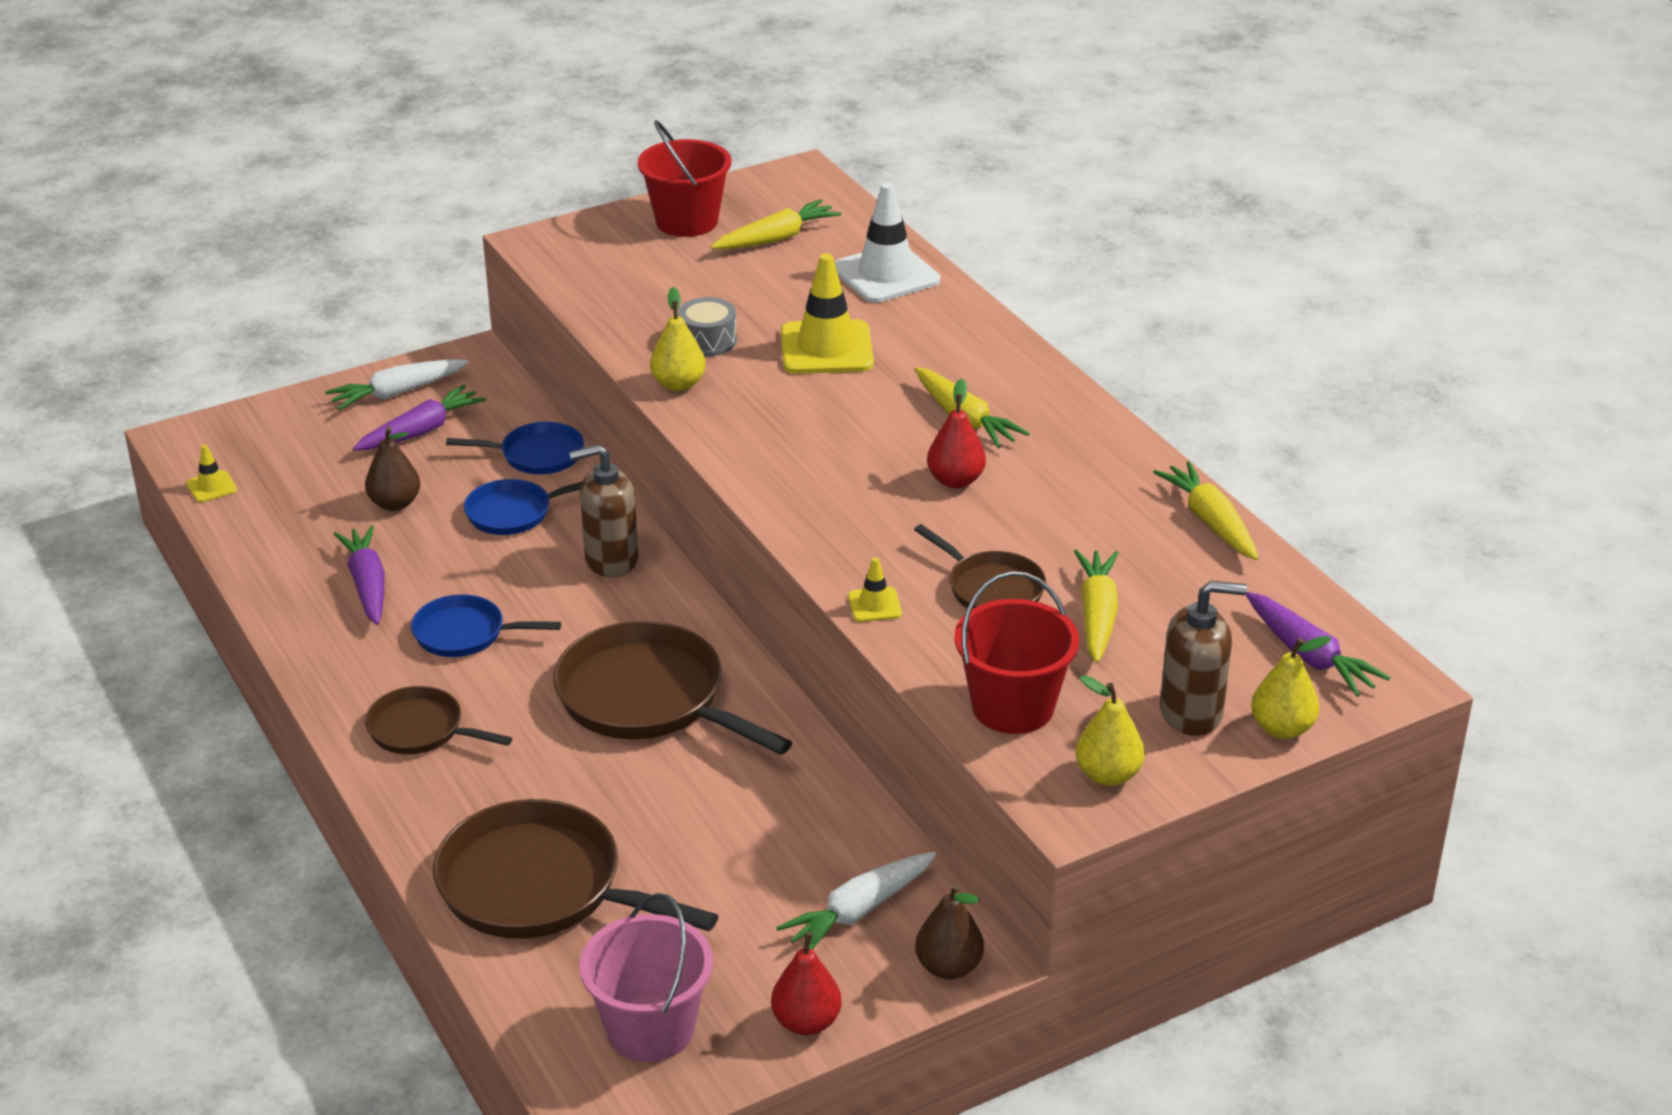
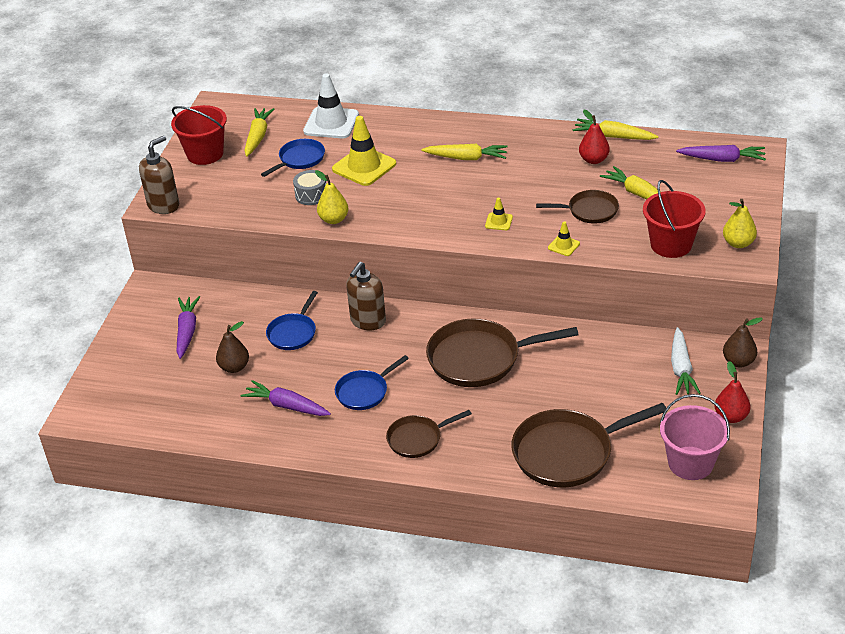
camera: 45 degrees left, 5 degrees up
yellow traffic cone [186,445,237,502] -> yellow traffic cone moved to [485,198,513,230]
white carrot [325,359,468,410] -> none
blue pan [446,422,584,474] -> blue pan moved to [261,139,325,177]
red pear [927,379,986,488] -> red pear moved to [579,110,610,164]
brown soap dispenser [1160,581,1247,736] -> brown soap dispenser moved to [139,136,179,214]
yellow pear [1251,636,1331,739] -> none

